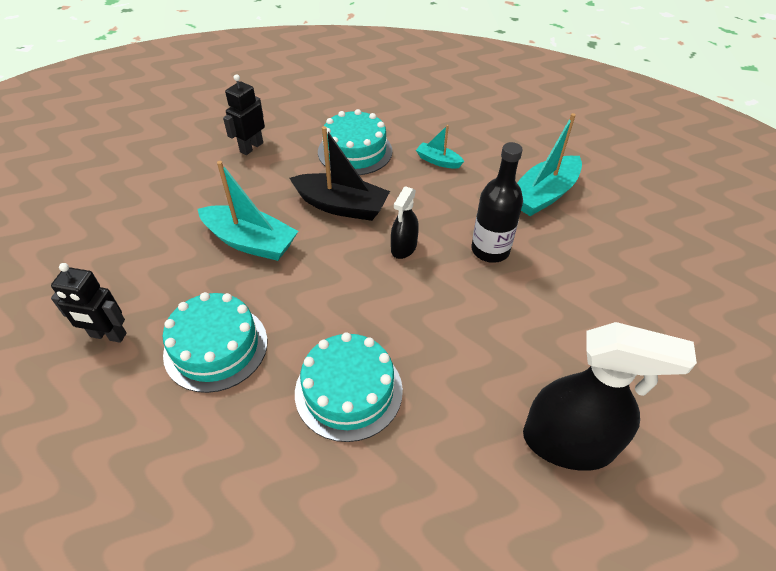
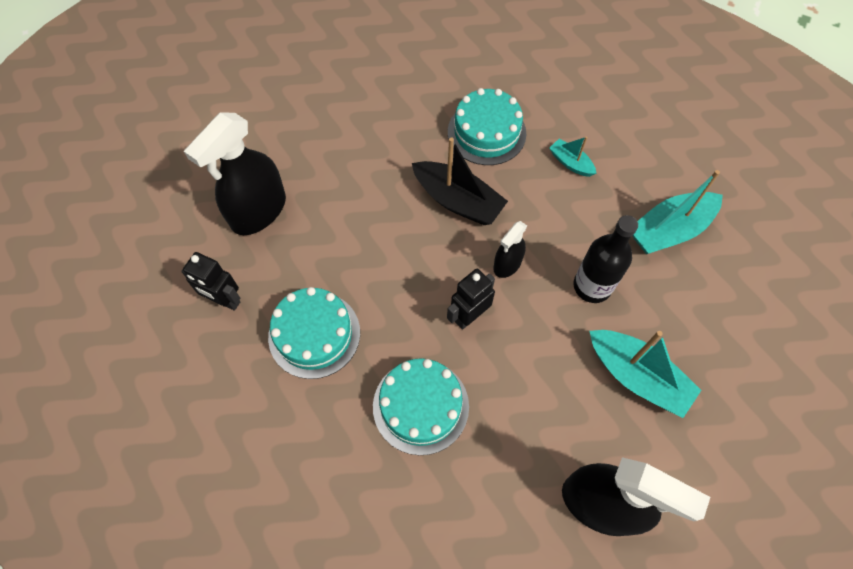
camera: 15 degrees right, 15 degrees up
turquoise boat [198,161,298,261] -> turquoise boat moved to [590,330,701,418]
black robot [223,74,265,155] -> black robot moved to [447,269,495,330]
none -> black spray bottle [184,112,286,235]

